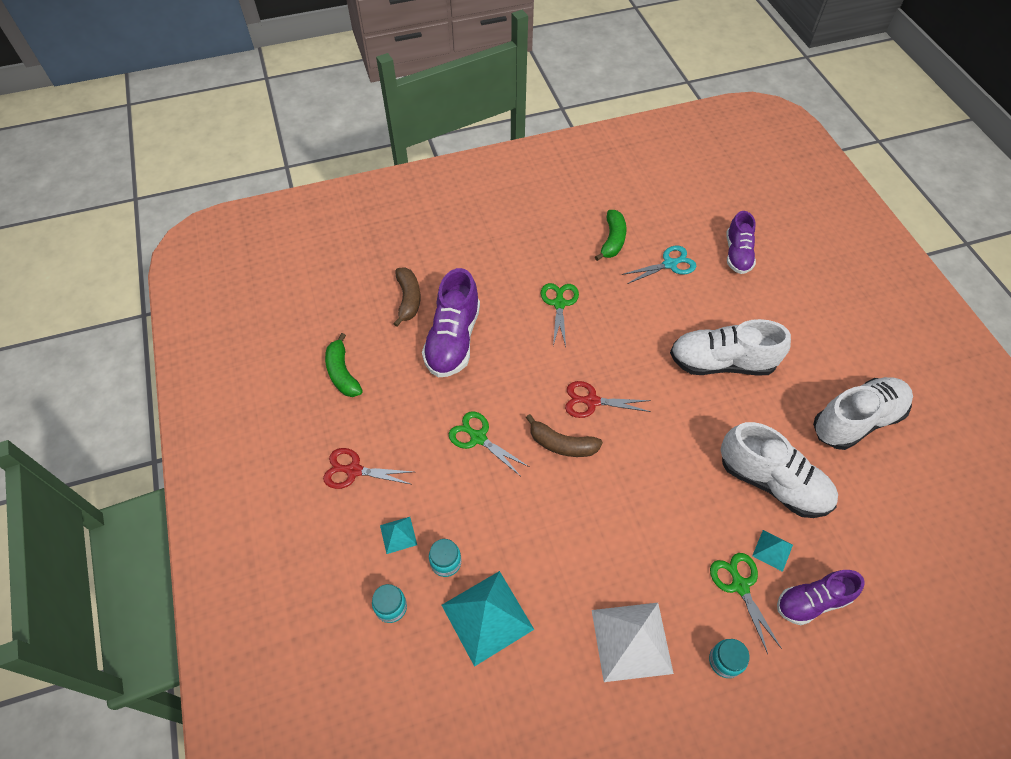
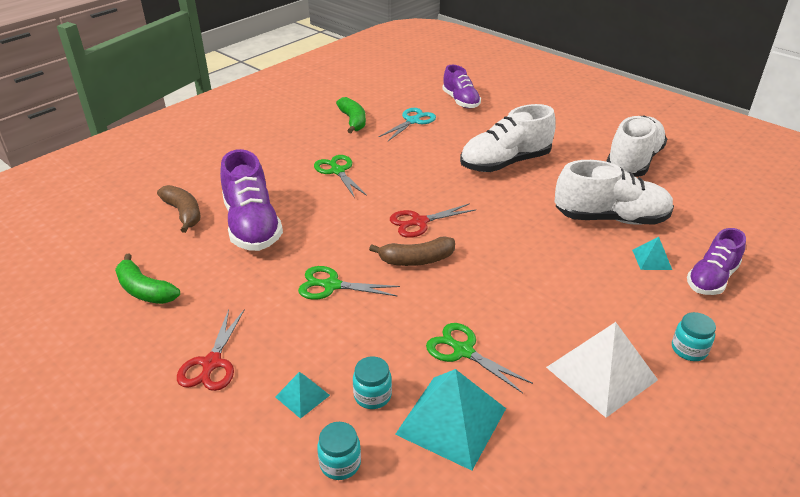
camera: 30 degrees left, 20 degrees down
red scissors [323,448,413,489] -> red scissors turned 60 degrees counterclockwise [177,309,245,391]
green scissors [710,553,782,654] -> green scissors moved to [426,323,533,393]

